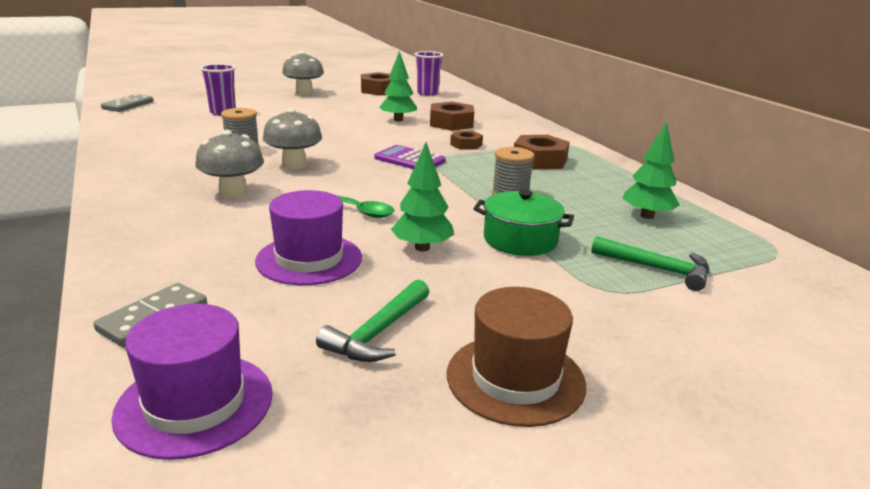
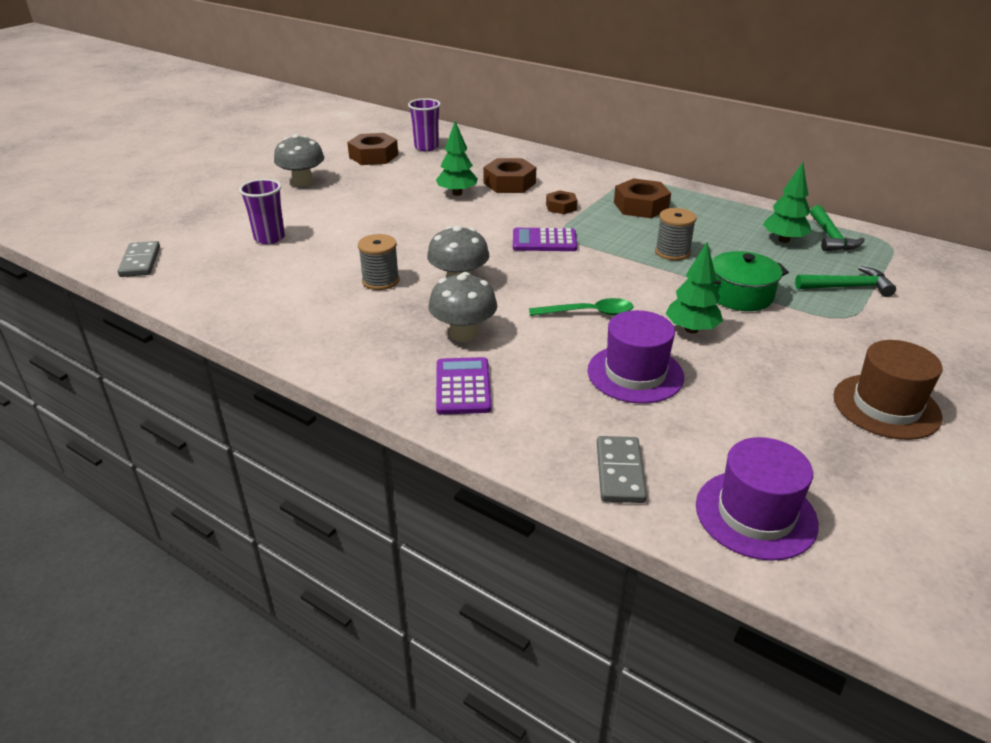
camera: 30 degrees left, 10 degrees up
green hammer [316,279,429,362] -> green hammer moved to [810,205,865,251]
none -> purple calculator [436,357,491,414]

